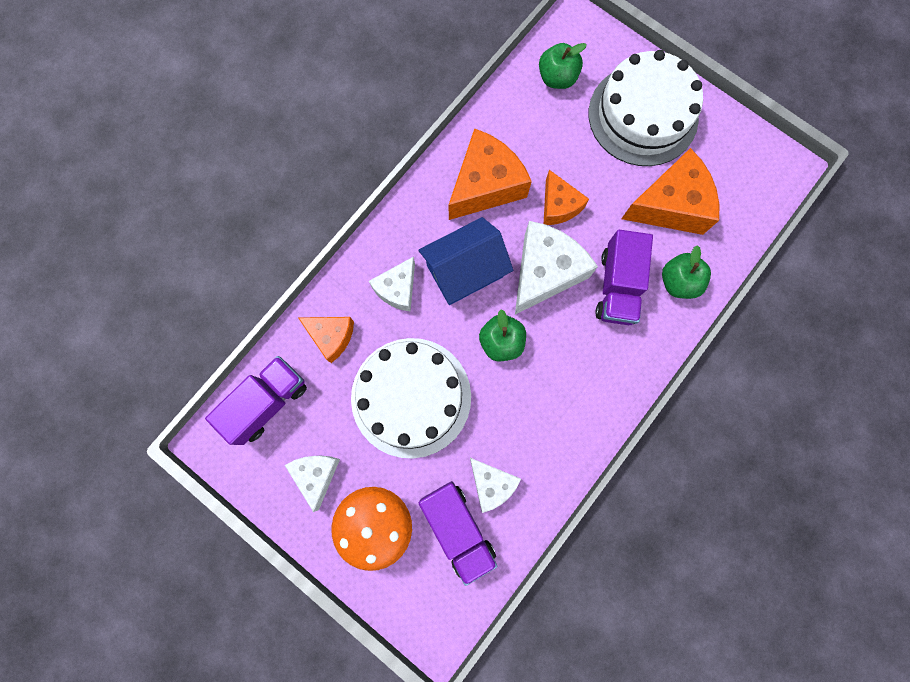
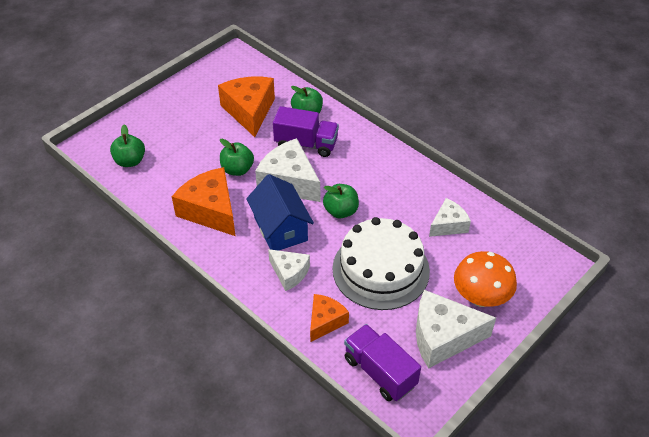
camera: 85 degrees left, 30 degrees down
white cheese [285,456,340,512] -> white cheese [416,290,496,369], size x1.69
purple truck [419,481,497,586] -> none
orange cheese [544,170,589,225] -> green apple [220,139,254,176]
white cake [589,50,703,166] -> none

